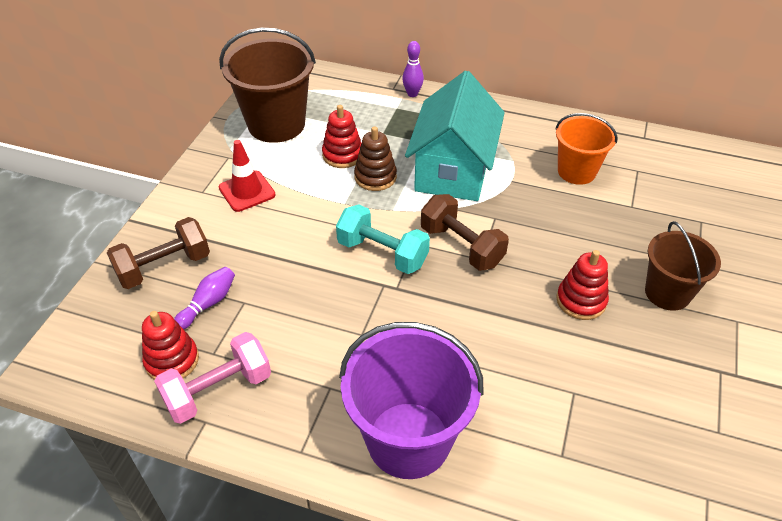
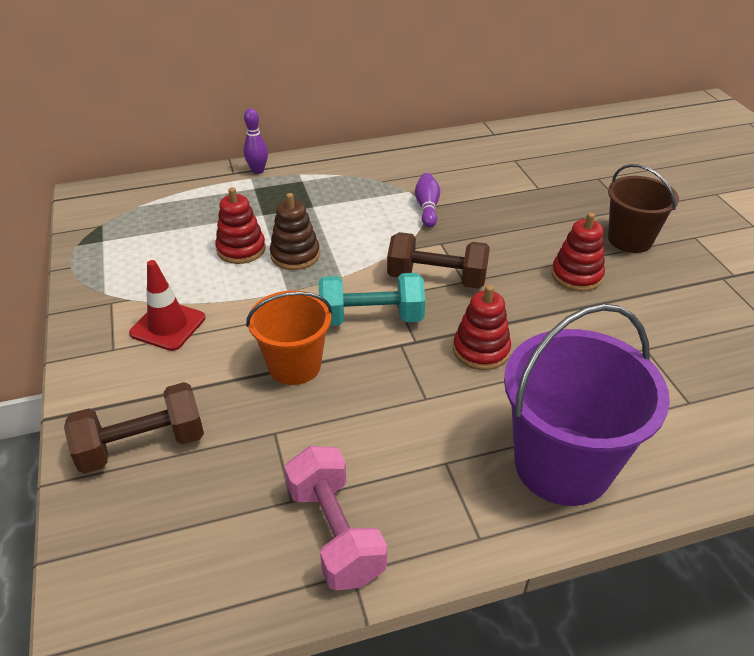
camera: 35 degrees left, 5 degrees down
brown dumbbell [107,217,210,289] -> brown dumbbell turned 45 degrees clockwise [64,382,204,474]
red stacking toy [142,311,199,380] -> red stacking toy moved to [453,285,511,370]
pink dumbbell [154,332,271,424] -> pink dumbbell turned 45 degrees counterclockwise [285,446,387,590]
purple bowling pin [174,267,235,329] -> purple bowling pin moved to [415,173,440,228]
brown bucket [219,28,316,143] -> none
turquoise house [405,71,505,201] -> none
orange bucket [555,113,618,185] -> orange bucket moved to [246,290,332,385]

